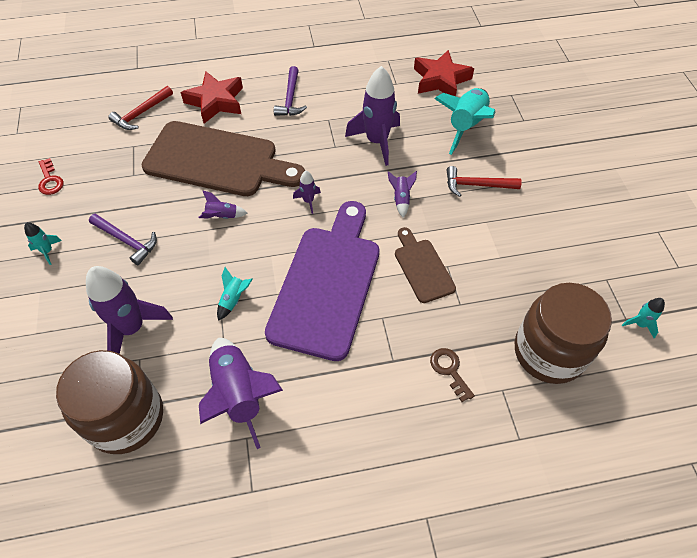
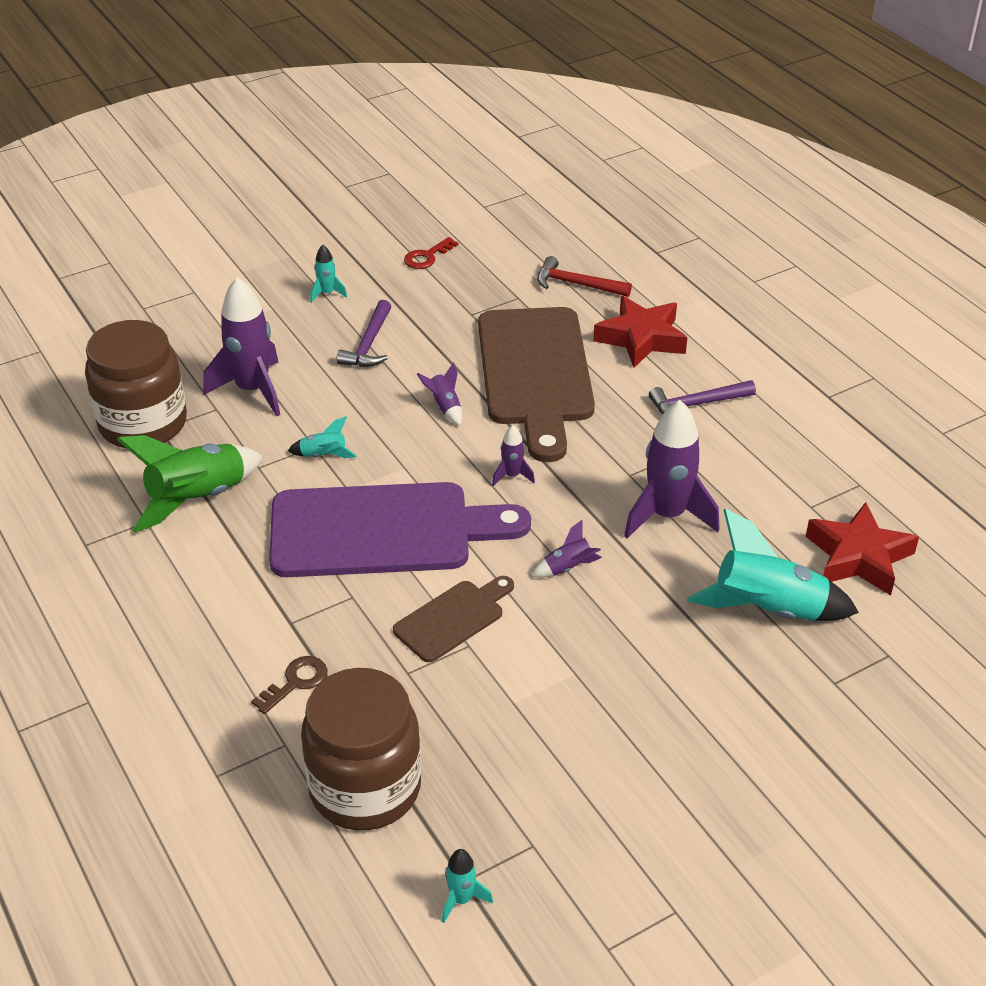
camera: 70 degrees right, 15 degrees down
purple rocket [199,338,283,449] -> green rocket [117,435,263,533]
red hammer [447,166,522,197] -> none

